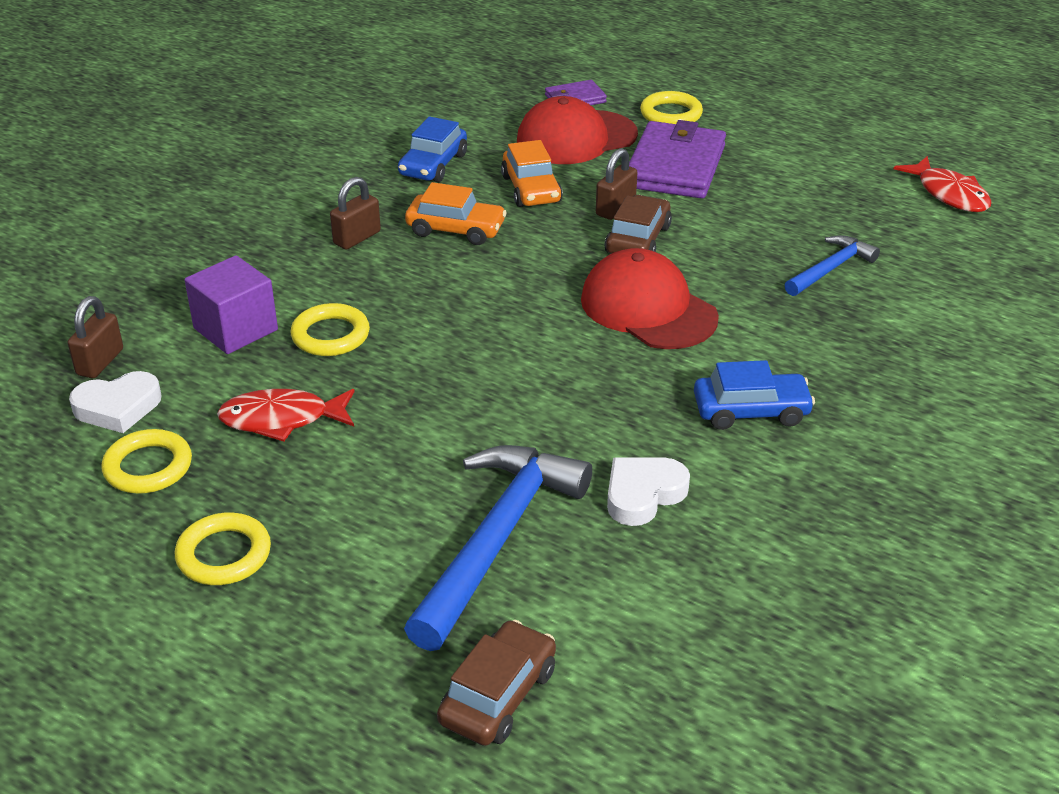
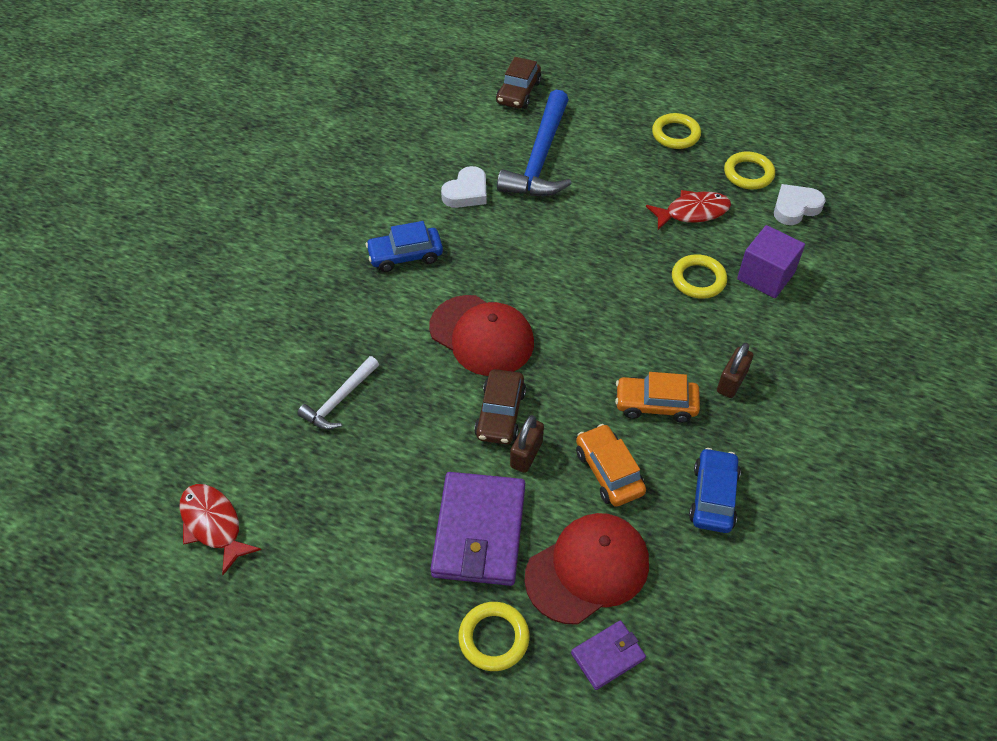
camera: 170 degrees right, 15 degrees up
brown padlock [68,296,123,378] -> none
blue hammer [785,235,880,296] -> white hammer [297,356,379,430]

